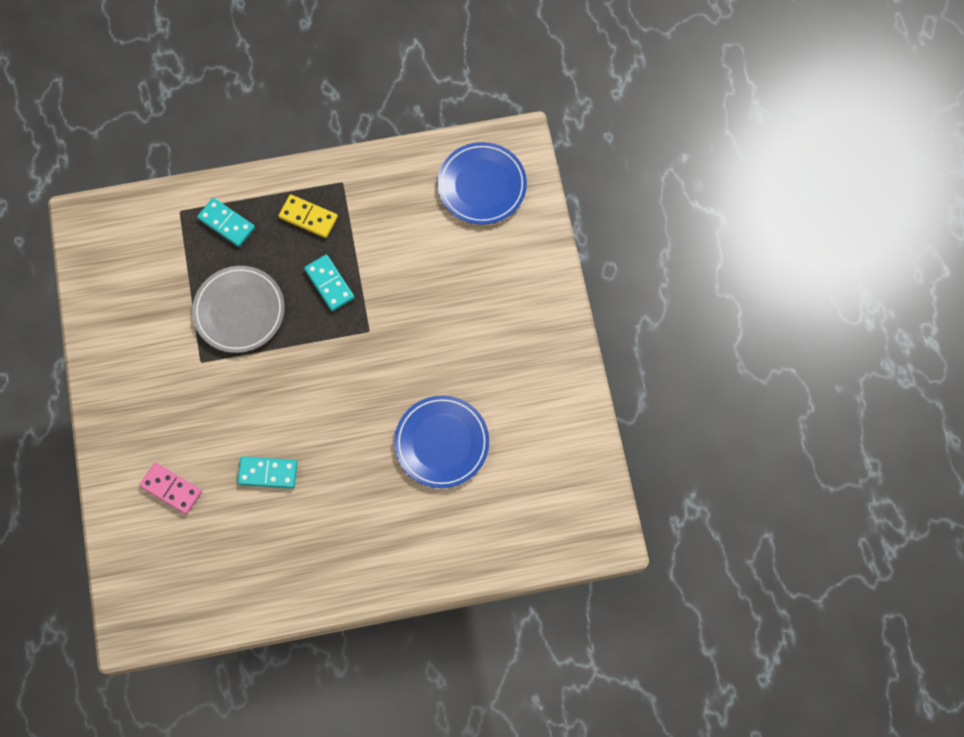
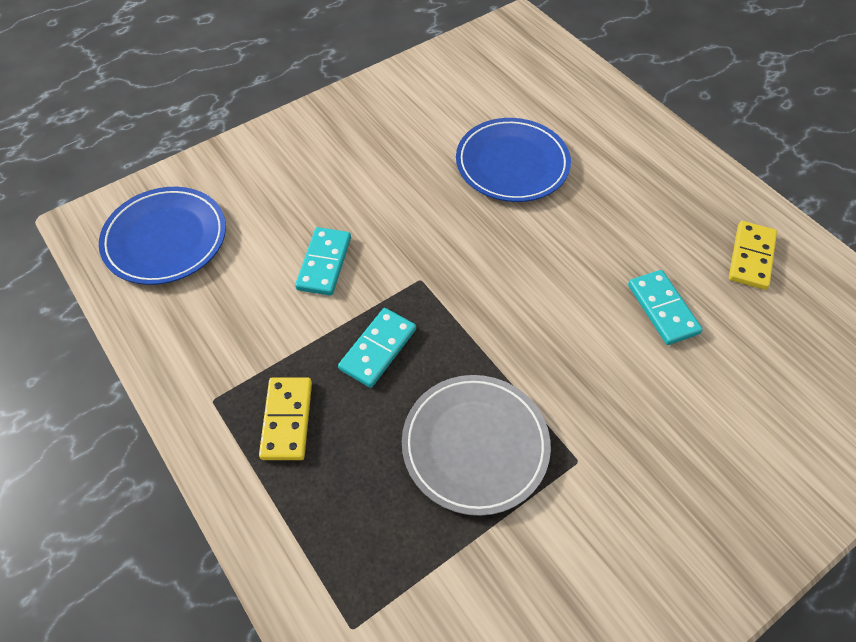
camera: 115 degrees left, 15 degrees down
pink domino [139,462,202,514] -> none
turquoise domino [197,198,255,247] -> turquoise domino moved to [295,227,351,296]
none -> yellow domino [729,221,777,290]

